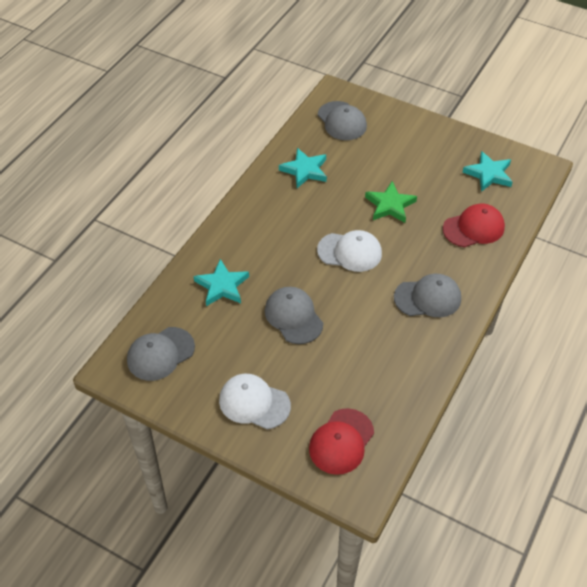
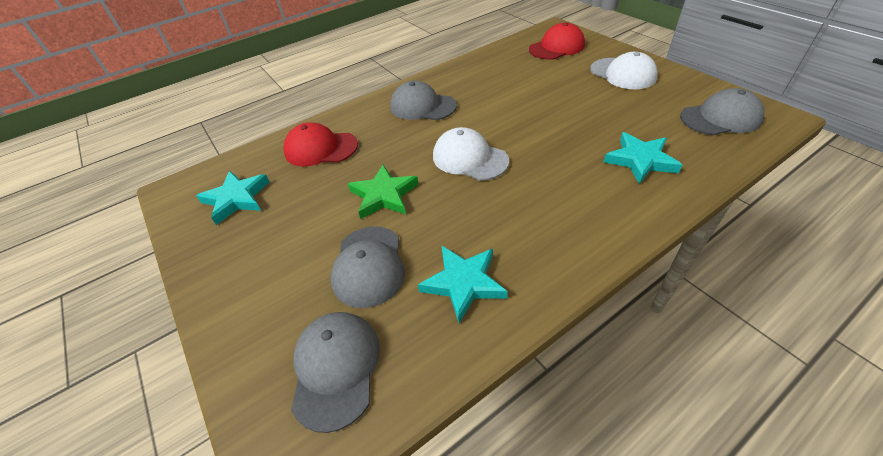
camera: 150 degrees left, 5 degrees down
grey cap [265,287,323,344] -> grey cap moved to [331,227,405,308]

